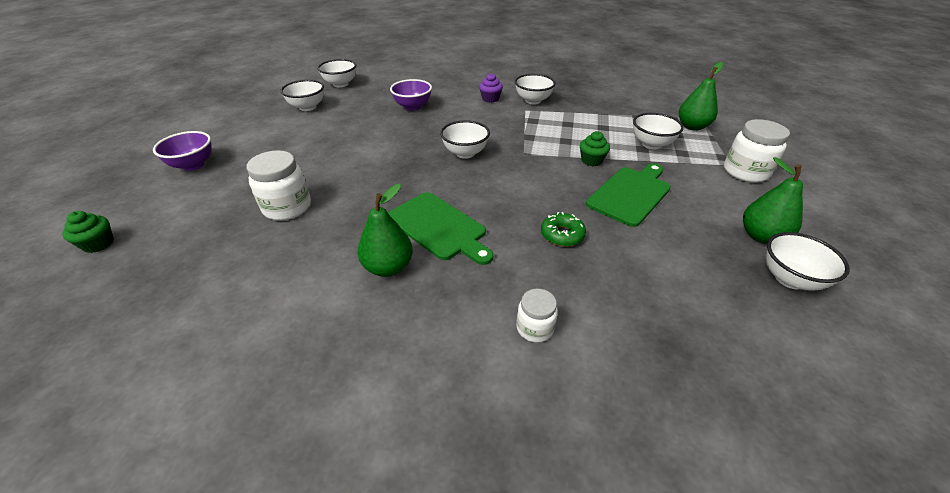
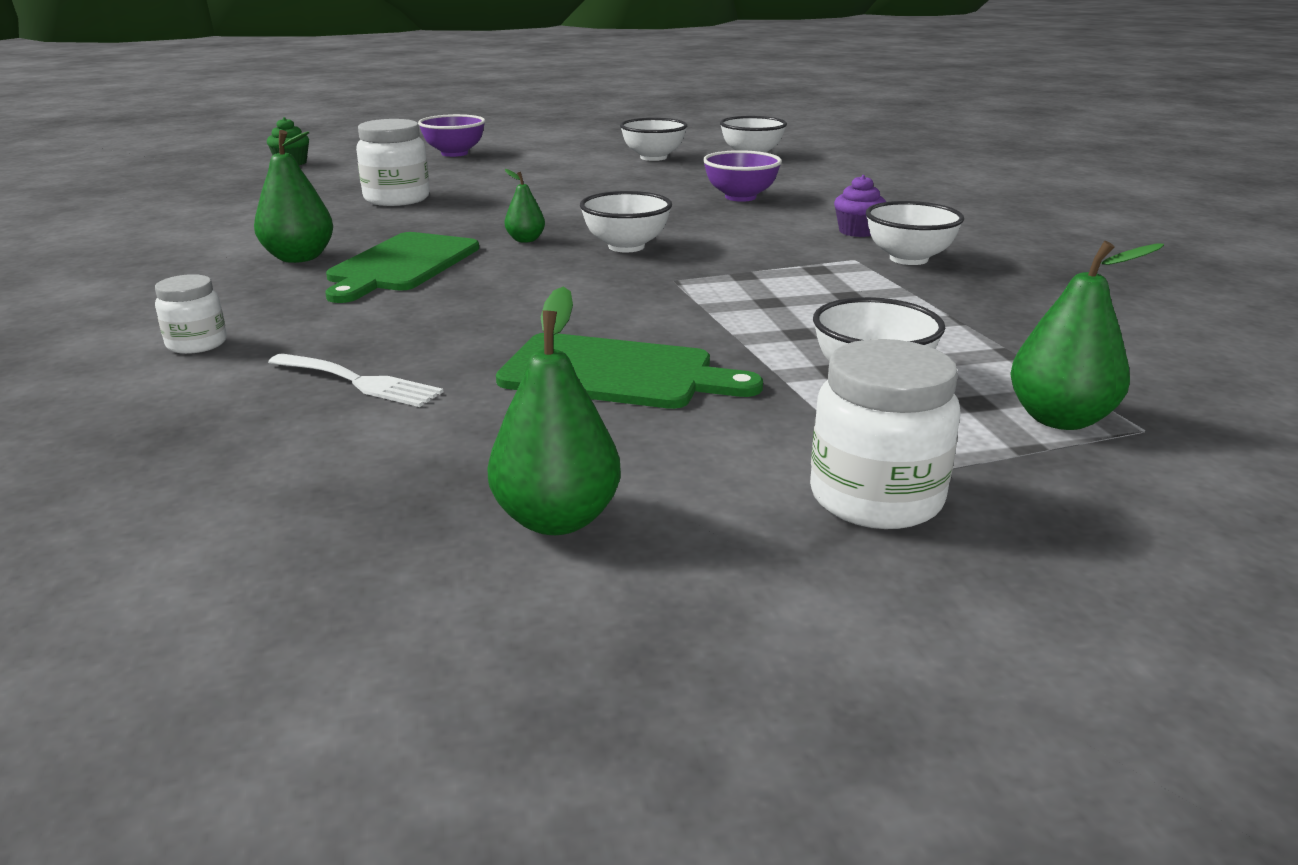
camera: 65 degrees right, 15 degrees down
green donut [541,212,586,246] -> none
green cupcake [580,131,610,166] -> none
white bowl [766,232,850,291] -> none
none -> white fork [268,353,443,407]
none -> green pear [505,169,545,243]

